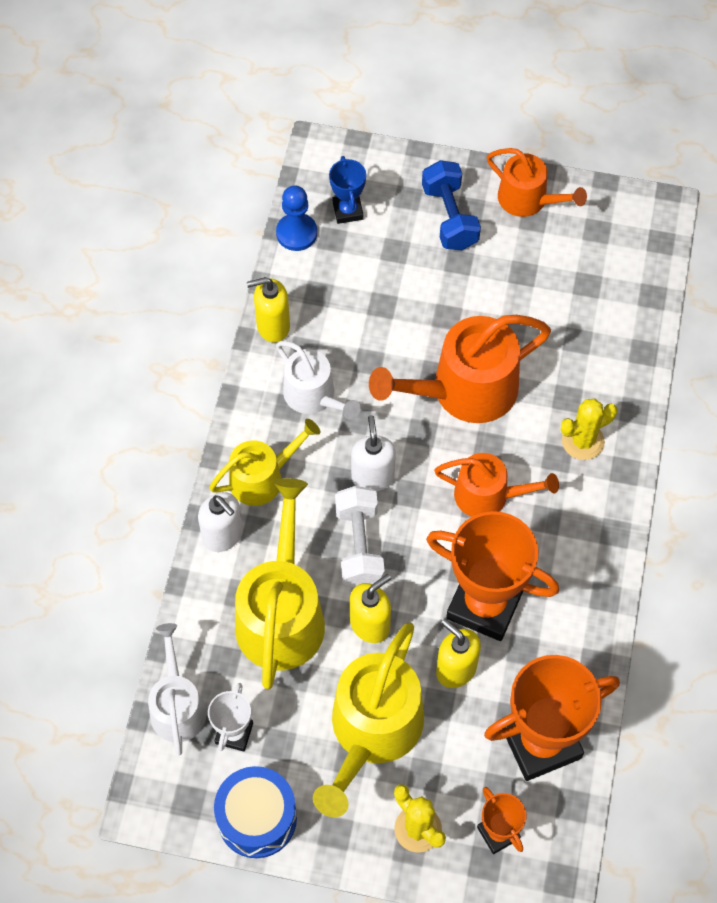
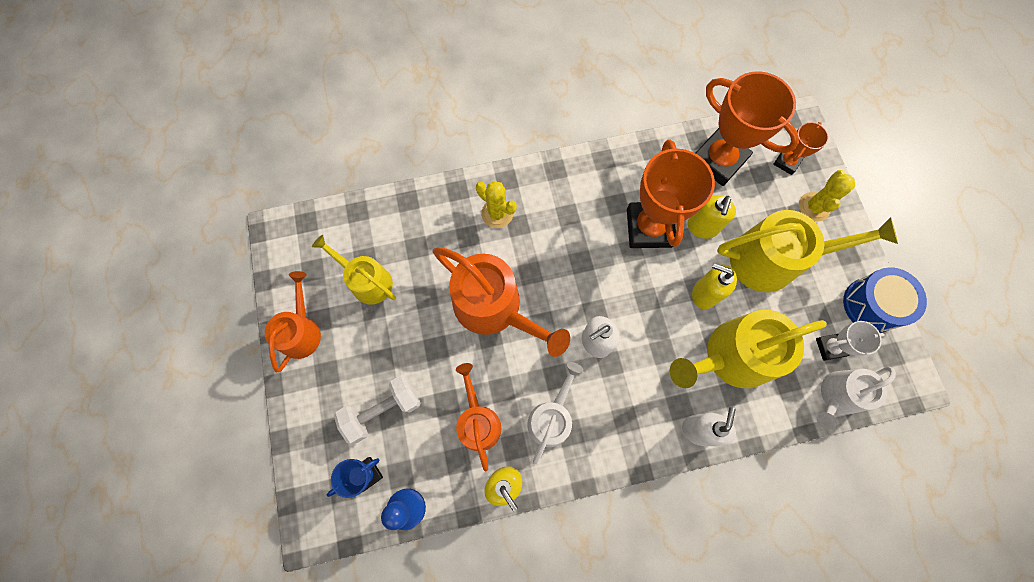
camera: 115 degrees left, 10 degrees up
yellow watering can [209,419,320,506] -> yellow watering can moved to [312,235,396,305]
white dumbbell [335,486,385,587] -> white dumbbell moved to [334,375,421,443]
blue dumbbell [422,160,481,251] -> none
orange watering can [434,453,559,517] -> orange watering can moved to [456,363,502,472]

